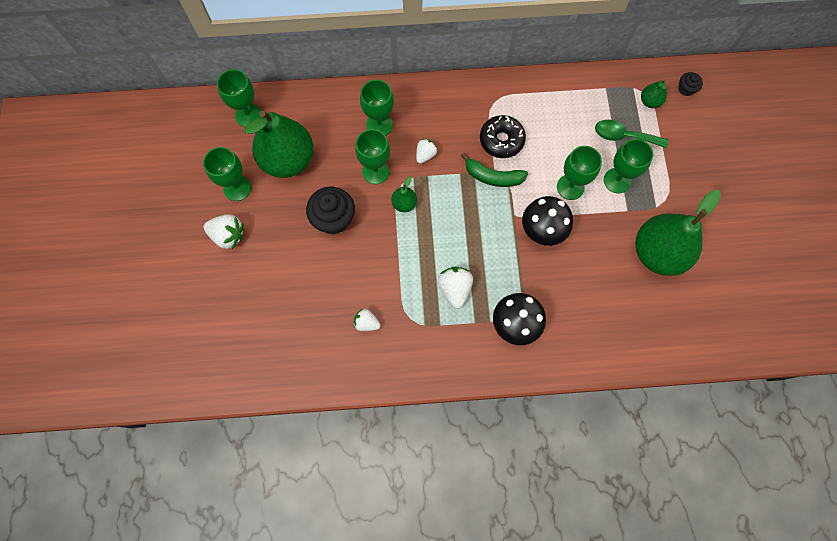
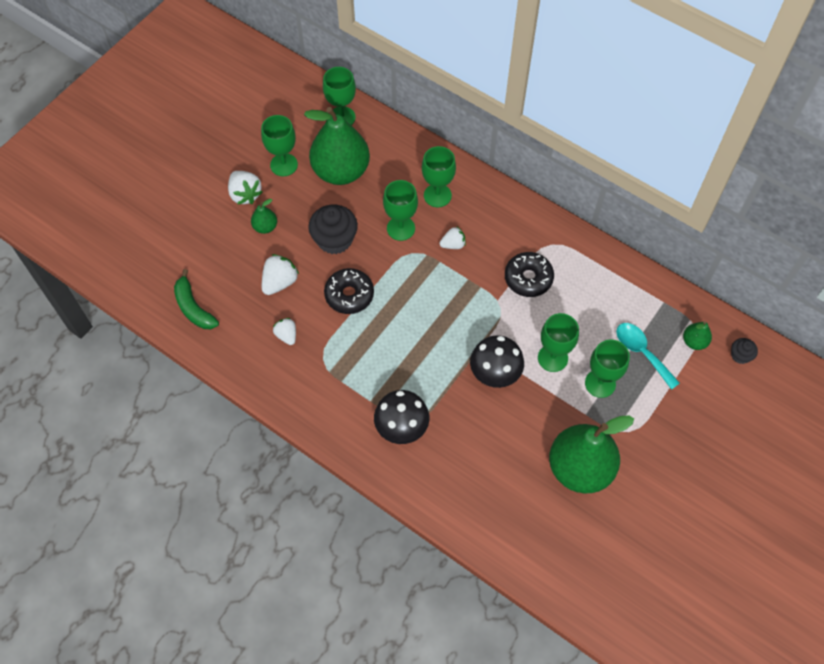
camera: 40 degrees right, 10 degrees down
green pear [391,176,417,212] -> green pear moved to [251,199,277,234]
white strawberry [438,267,473,309] -> white strawberry moved to [262,254,299,295]
green banana [461,153,528,187] -> green banana moved to [174,269,219,329]
green spoon [595,120,668,148] -> turquoise spoon [616,323,680,390]
none -> black donut [324,268,374,314]

